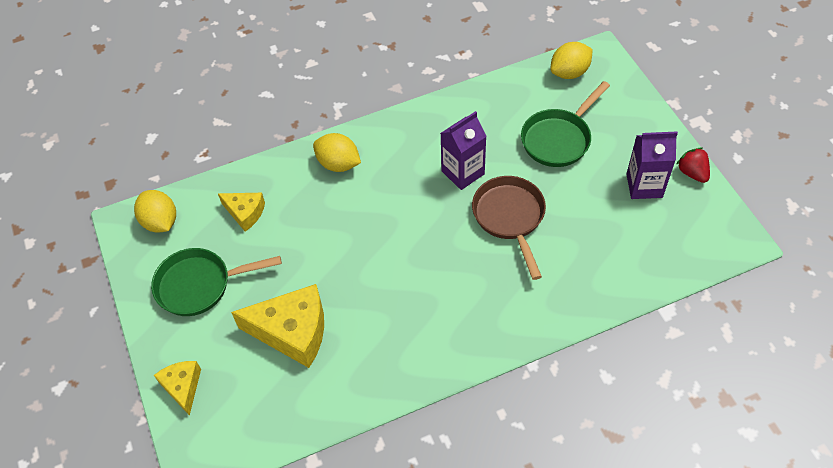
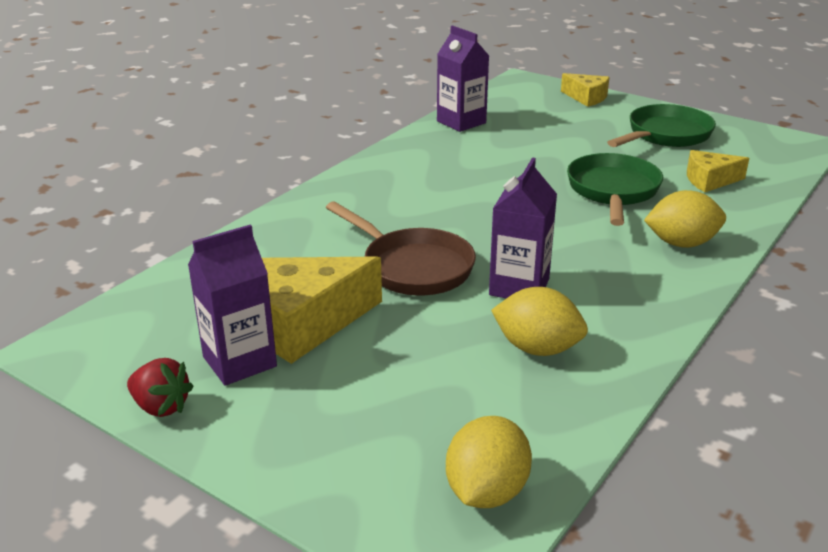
camera: 145 degrees right, 25 degrees down
yellow lemon [134,190,176,233] -> yellow lemon moved to [491,287,588,356]
yellow cheese [231,284,324,368] -> yellow cheese moved to [262,256,382,364]
green pan [521,81,610,167] -> green pan moved to [567,153,663,226]
none -> purple carton [437,25,489,132]

